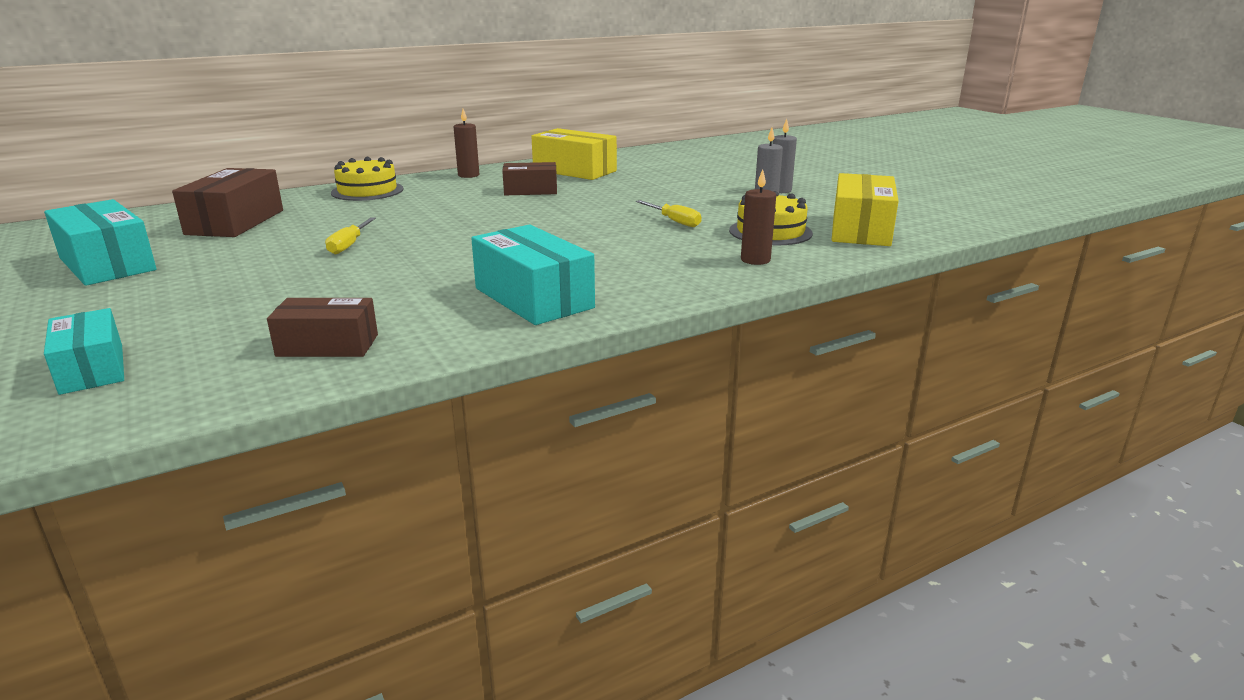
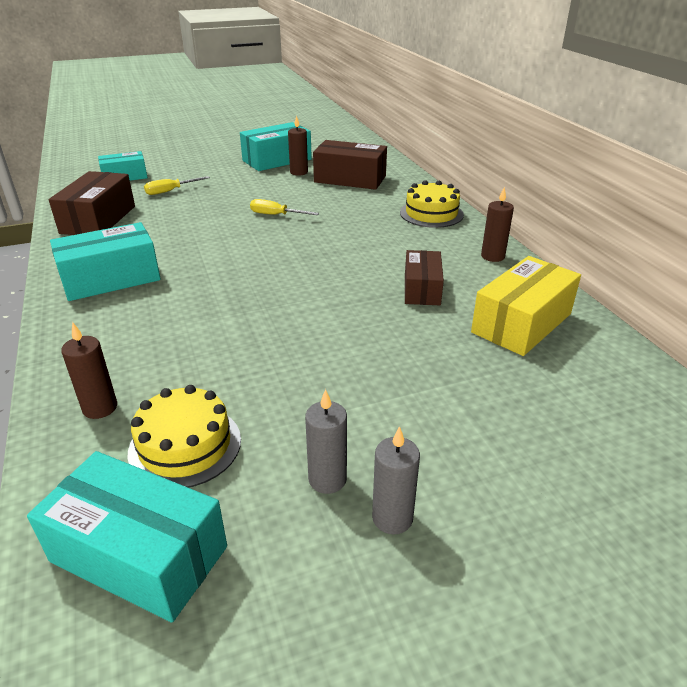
camera: 100 degrees right, 10 degrees up
brown box [267,298,378,357] -> brown box [49,171,135,235], size x1.54
yellow screwdriver [636,200,701,227] -> yellow screwdriver moved to [144,176,210,195]
yellow box [832,173,899,246] -> turquoise box [27,451,227,623]
none -> brown candle [288,115,308,176]

